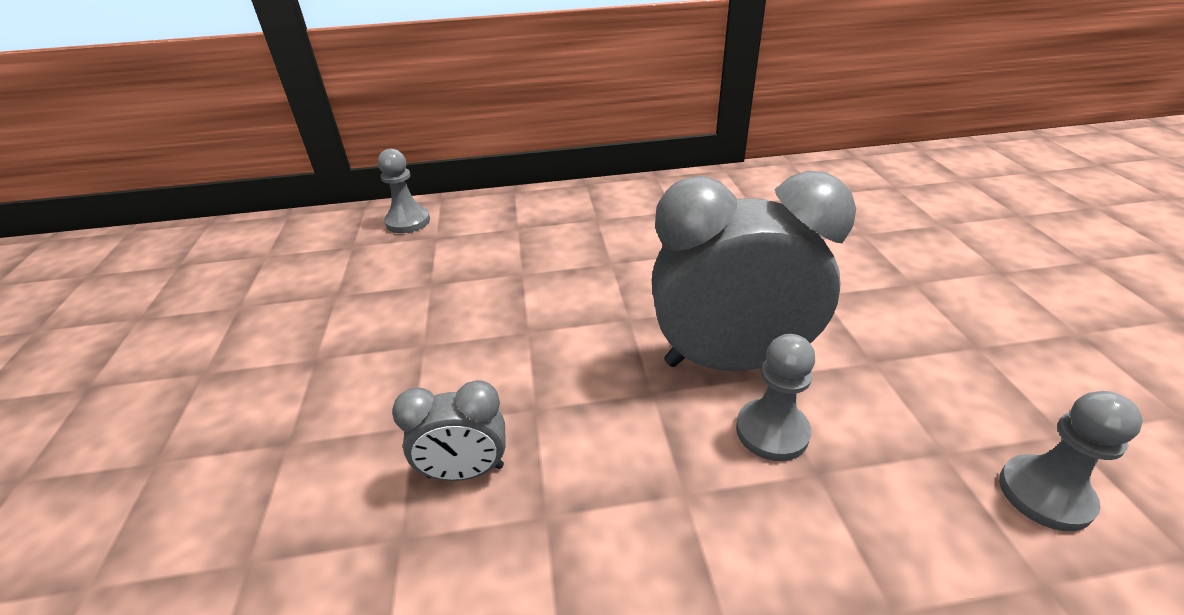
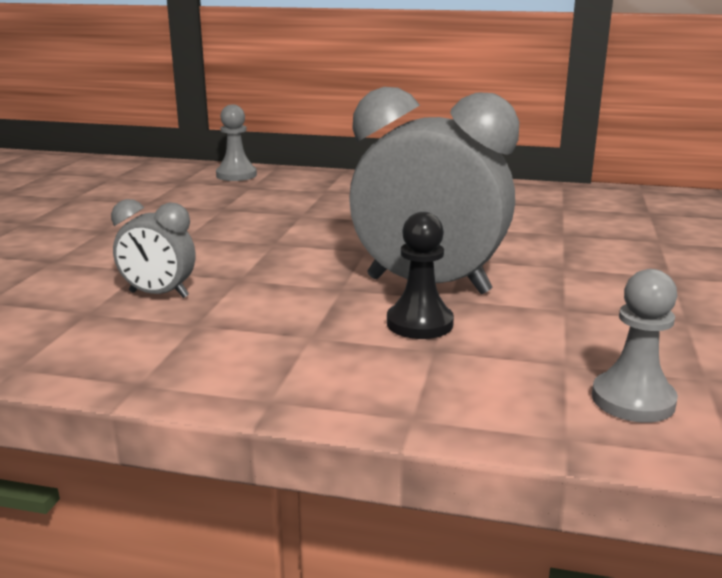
camera: 20 degrees right, 15 degrees down
grey pawn [736,334,815,461] -> black pawn [387,212,454,339]

